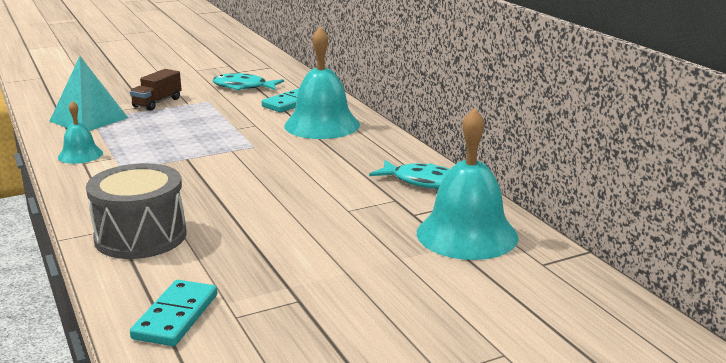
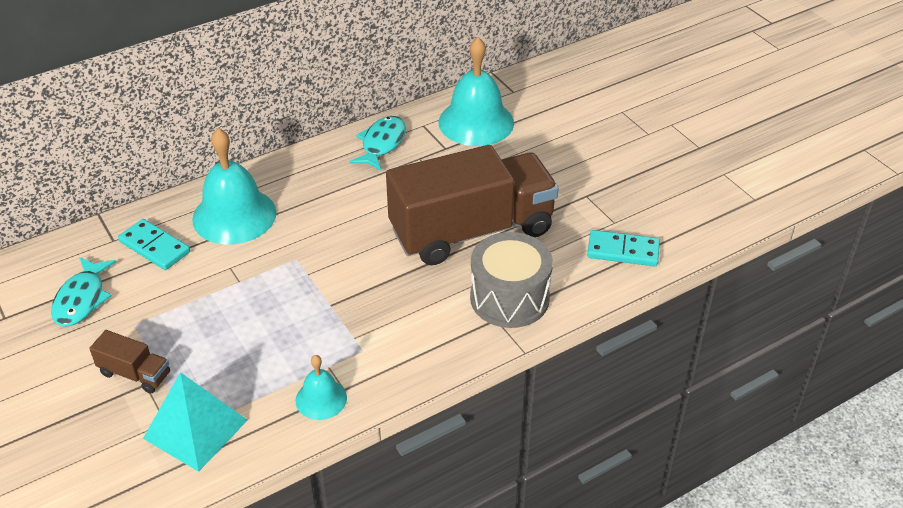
camera: 95 degrees left, 20 degrees up
none -> brown truck [386,145,559,265]

